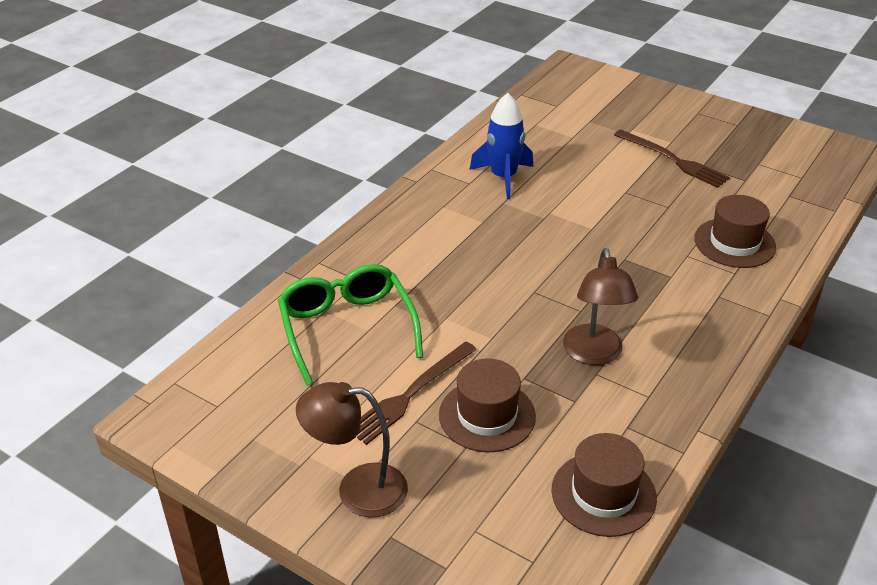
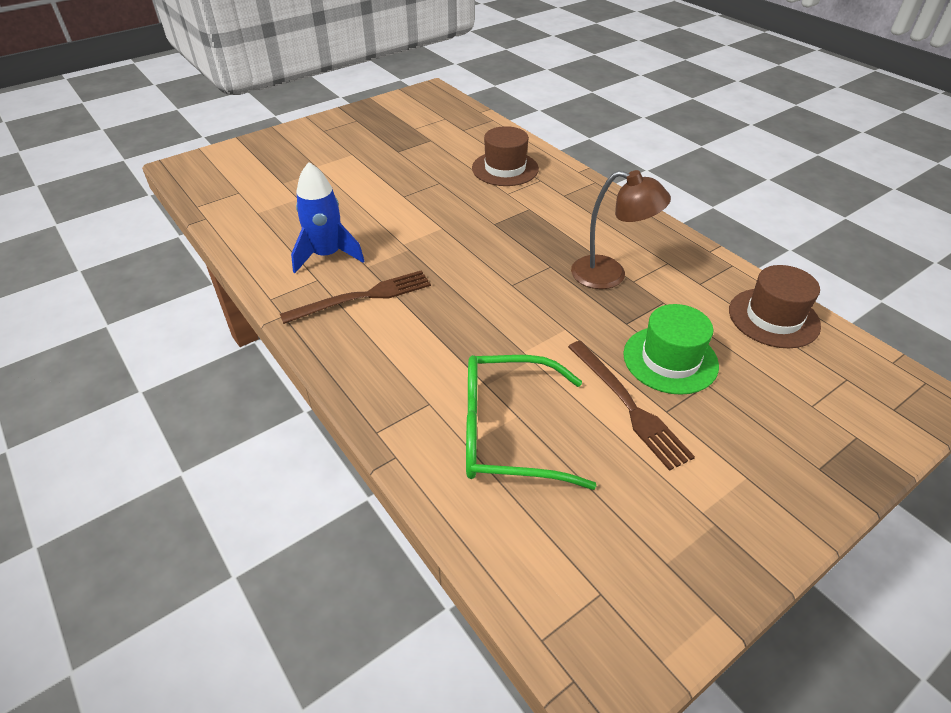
camera: 70 degrees left, 5 degrees up
brown lamp [296,382,408,518] -> none
brown hat [439,358,536,452] -> green hat [623,304,719,395]
brown fork [614,130,730,188] -> brown fork moved to [280,270,431,324]

